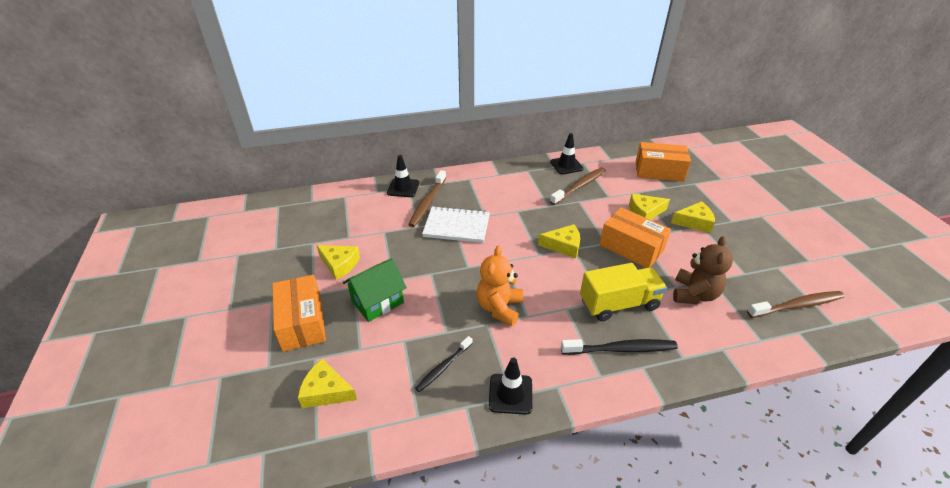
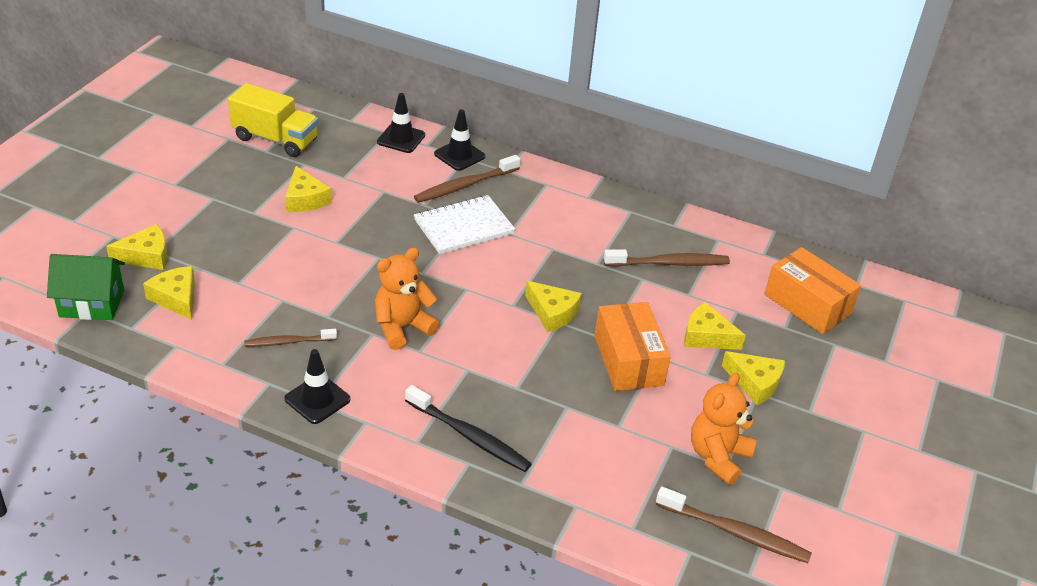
camera: 35 degrees right, 0 degrees up
orange box [272,275,326,352] -> none
green house [343,258,407,322] -> green house moved to [47,254,125,320]
black toothbrush [415,336,473,392] -> brown toothbrush [244,329,337,347]
white notebook [422,206,490,243] -> white notebook turned 75 degrees counterclockwise [414,195,515,254]
black traffic cone [550,133,584,175] -> black traffic cone moved to [377,93,425,153]
yellow truck [580,263,667,321] -> yellow truck moved to [228,83,318,157]
brown teddy bear [673,236,733,304] -> none
none -> yellow cheese [106,224,168,270]
none -> orange teddy bear [691,373,757,485]

